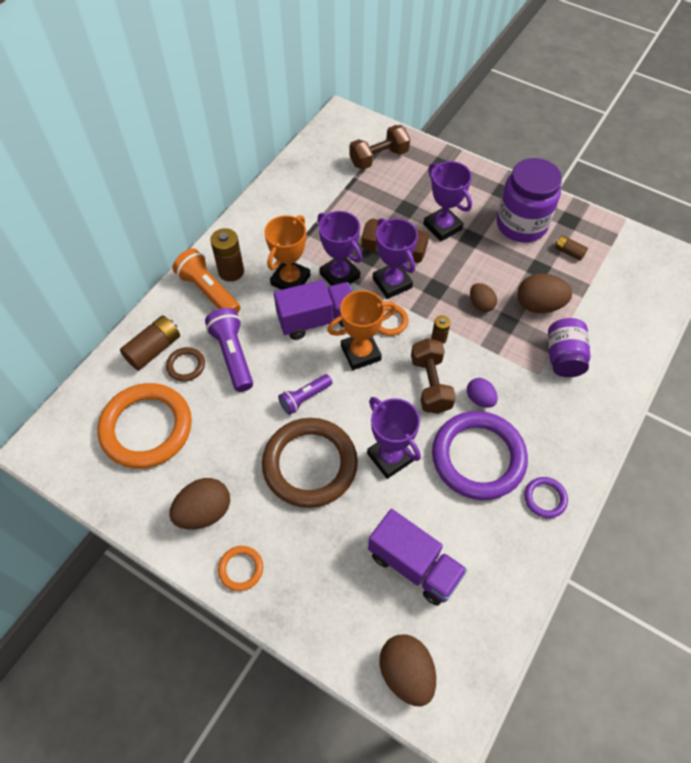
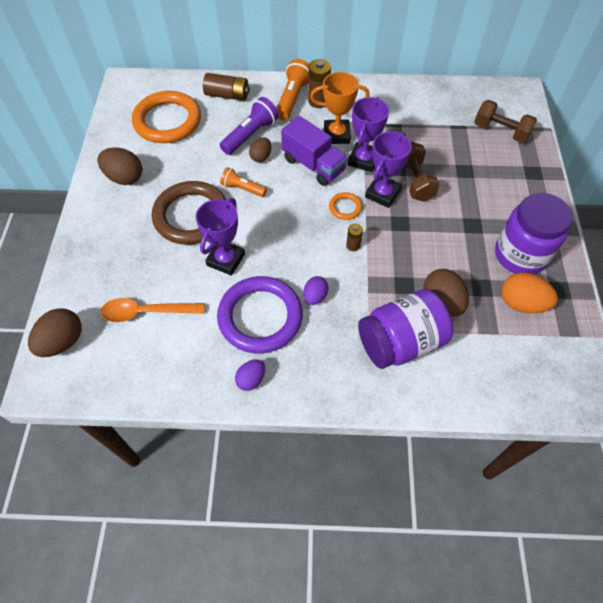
camera: 60 degrees right, 0 degrees up
brown ring [166,347,205,382] -> none
orange ring [218,546,263,591] -> none
purple flashlight [278,374,332,415] -> orange flashlight [220,167,267,197]
orange trophy [327,290,396,370] -> none
purple truck [368,509,467,606] -> orange spoon [101,298,205,322]
brown dumbbell [411,338,456,414] -> none
purple trophy [424,161,472,242] -> none
brown egg [470,283,497,312] -> brown egg moved to [249,137,271,162]
purple ring [524,477,568,518] -> purple egg [235,359,265,391]
purple jar [548,318,590,377] -> purple jar [358,289,453,369], size x1.55
brown battery [555,235,588,261] -> orange egg [501,272,558,314]

